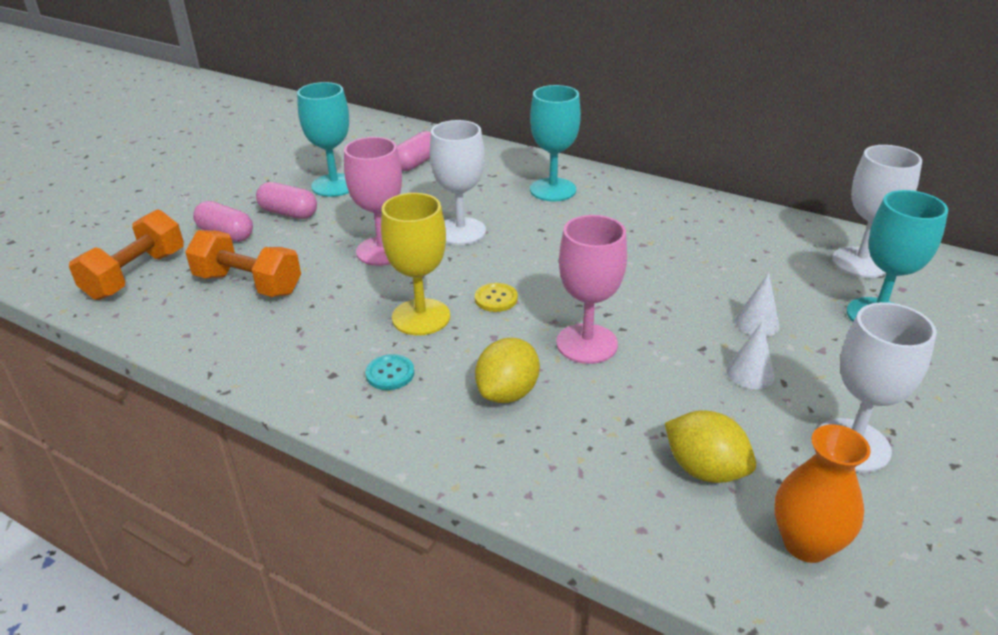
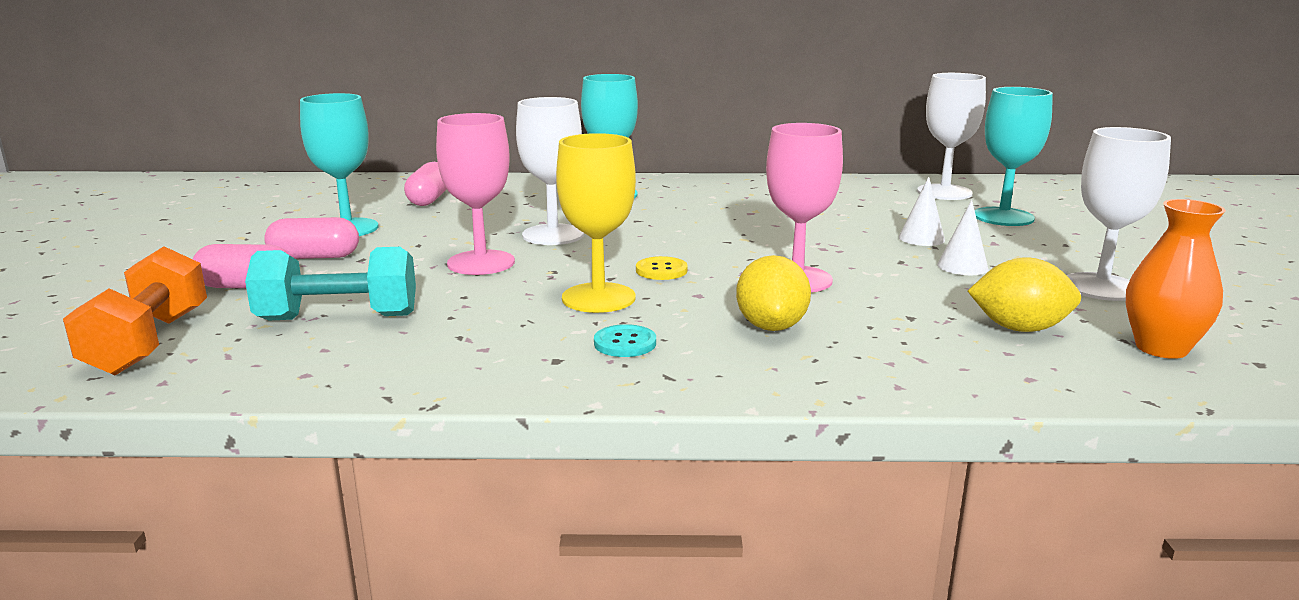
camera: 30 degrees left, 15 degrees down
orange dumbbell [185,230,301,297] -> turquoise dumbbell [245,247,416,320]

